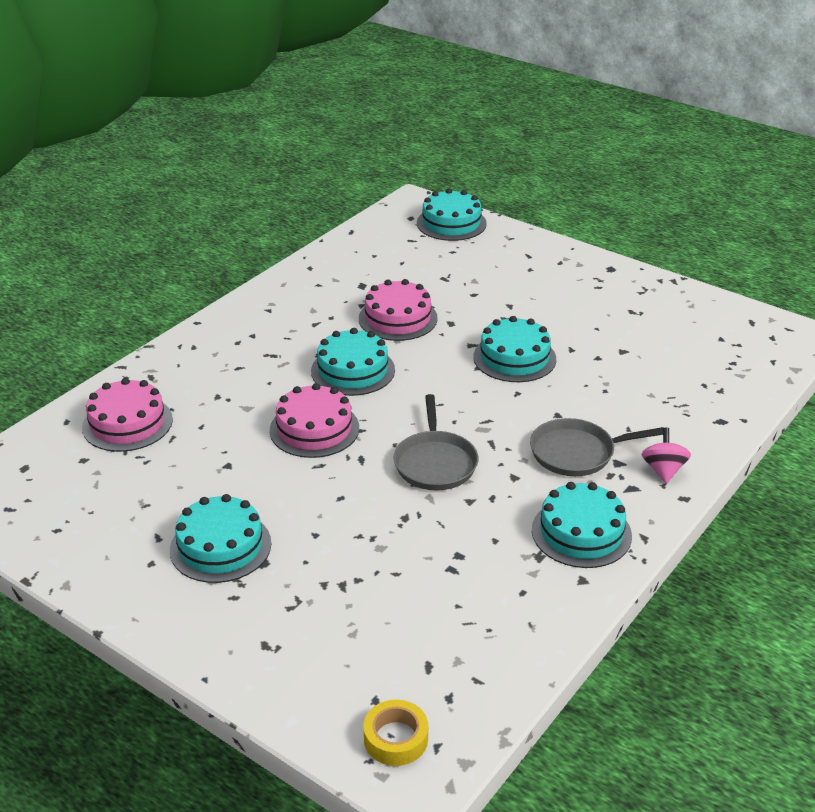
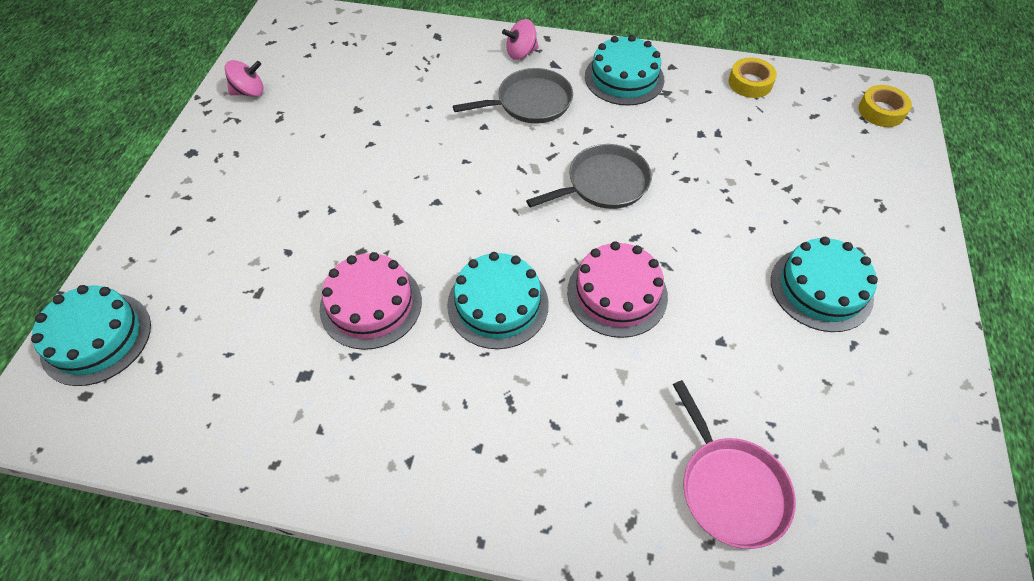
camera: 115 degrees left, 20 degrees up
pink cake [82,378,173,452] -> pink pan [673,380,796,549]
turquoise cake [473,316,556,382] -> none
grey pan [530,418,663,476] -> grey pan turned 75 degrees counterclockwise [453,68,573,124]
none -> pink spinning top [225,60,264,97]
none -> yellow tape [728,57,777,98]

